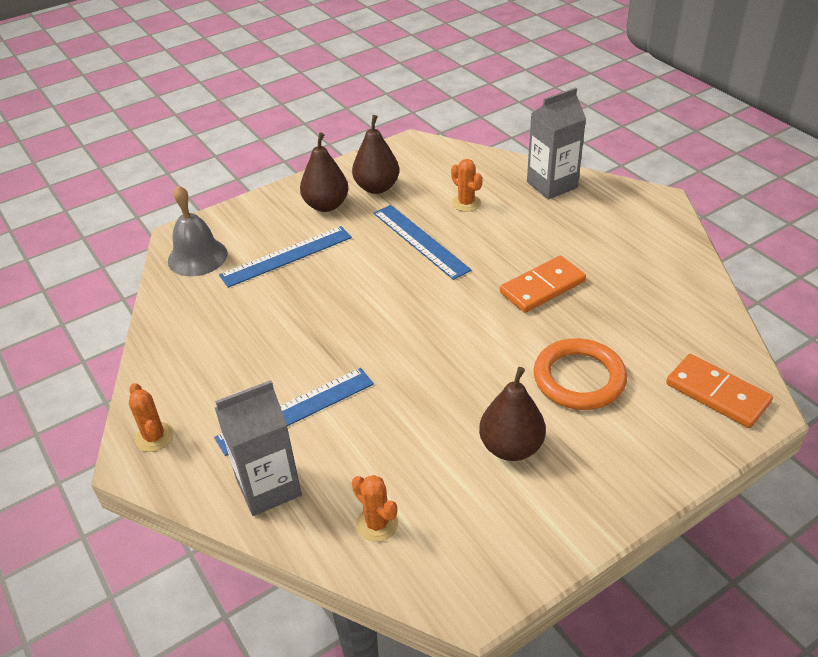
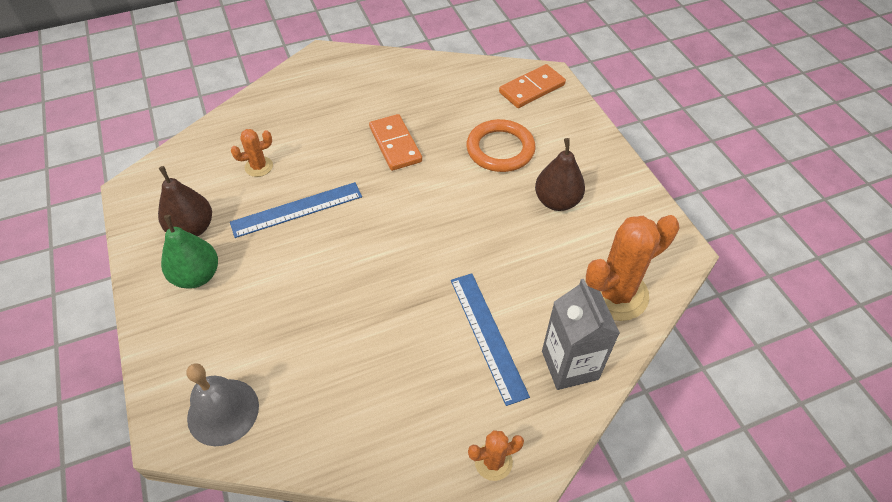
camera: 80 degrees left, 10 degrees up
blue ruler [219,226,352,288] -> none
brown pear [300,132,348,212] -> green pear [161,215,218,289]
orange cactus [352,475,398,542] -> orange cactus [585,215,680,321], size x2.00
grey carton [527,87,586,199] -> none

